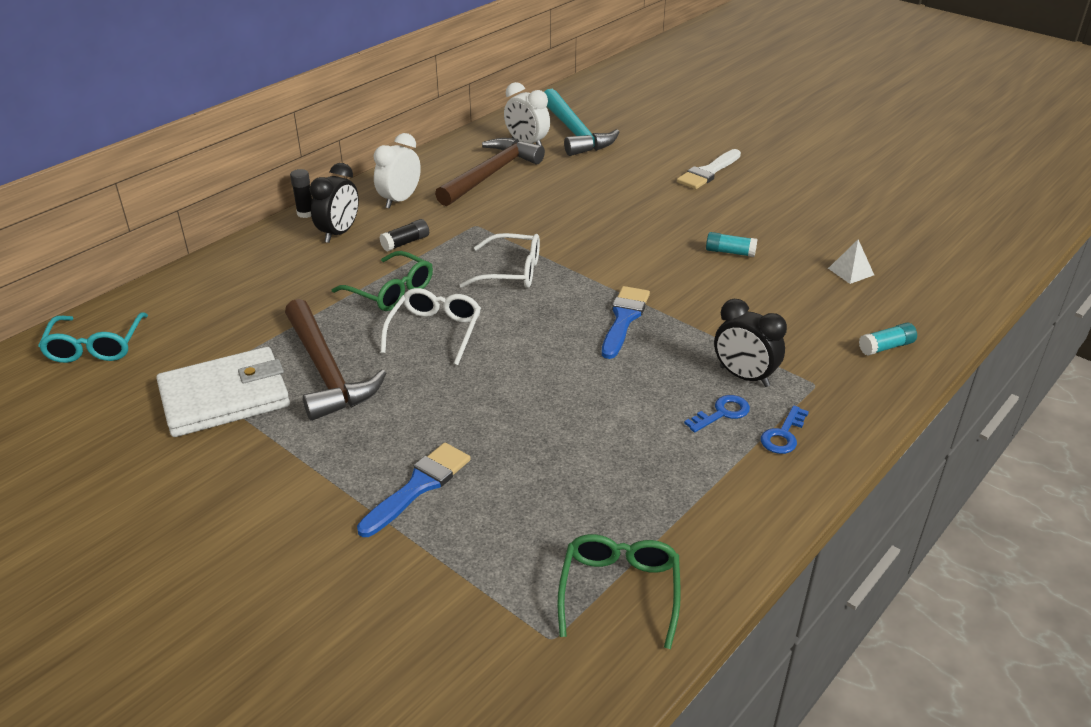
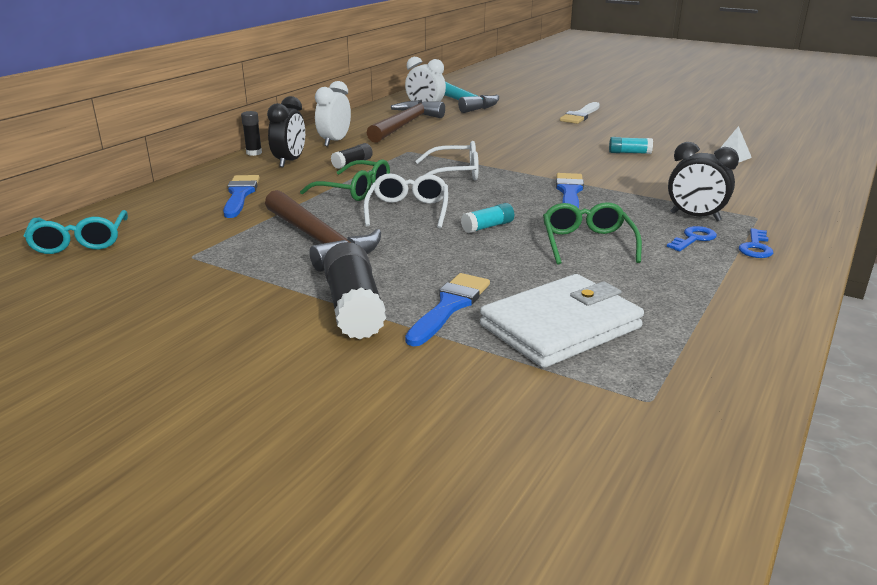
camera: 10 degrees left, 10 degrees down
white wallet [156,347,290,437] -> white wallet moved to [480,274,644,368]
green glasses [557,534,681,649] -> green glasses moved to [543,202,642,265]
turquoise glue stick [859,323,917,356] -> turquoise glue stick moved to [461,203,514,233]
none -> blue brush [223,175,260,218]
none -> black glue stick [323,242,387,340]

